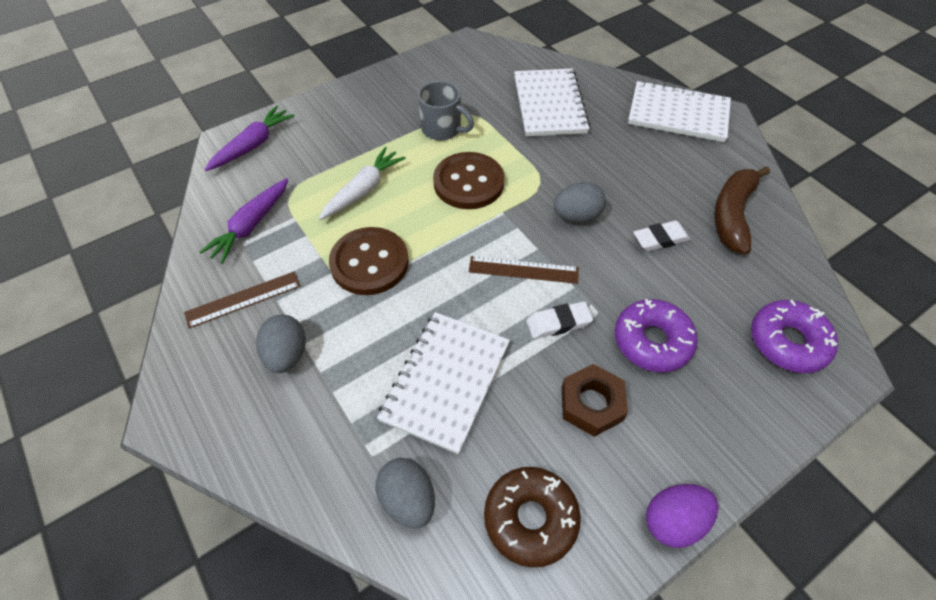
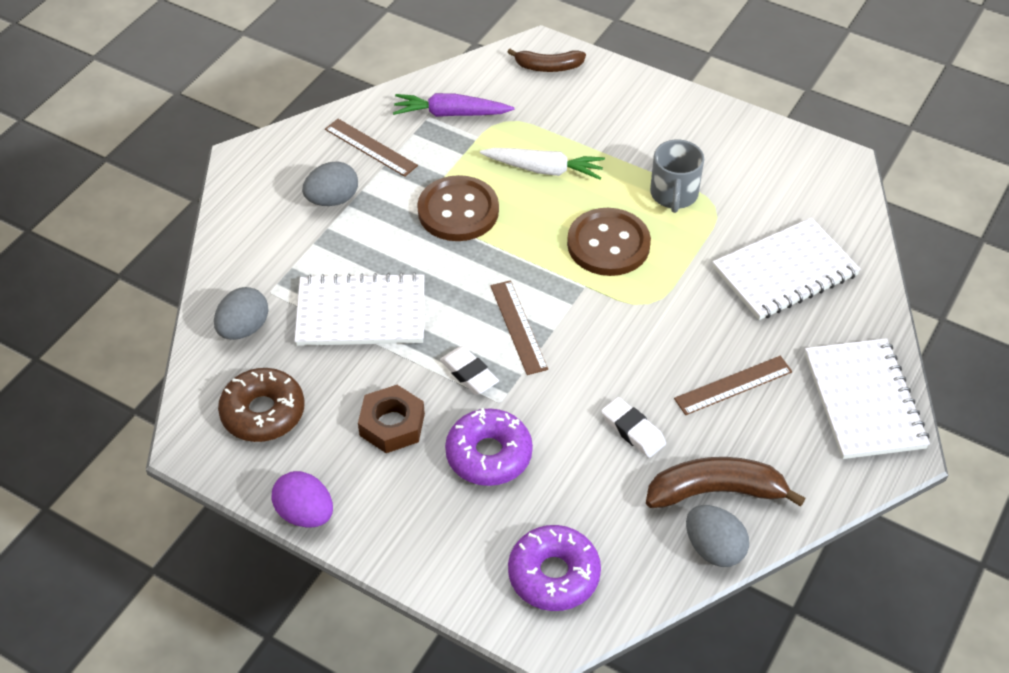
camera: 65 degrees right, 5 degrees down
purple carrot [205,105,295,171] -> brown banana [507,49,586,72]
grey egg [554,182,606,223] -> grey egg moved to [686,505,749,567]
none -> brown ruler [674,356,792,415]

